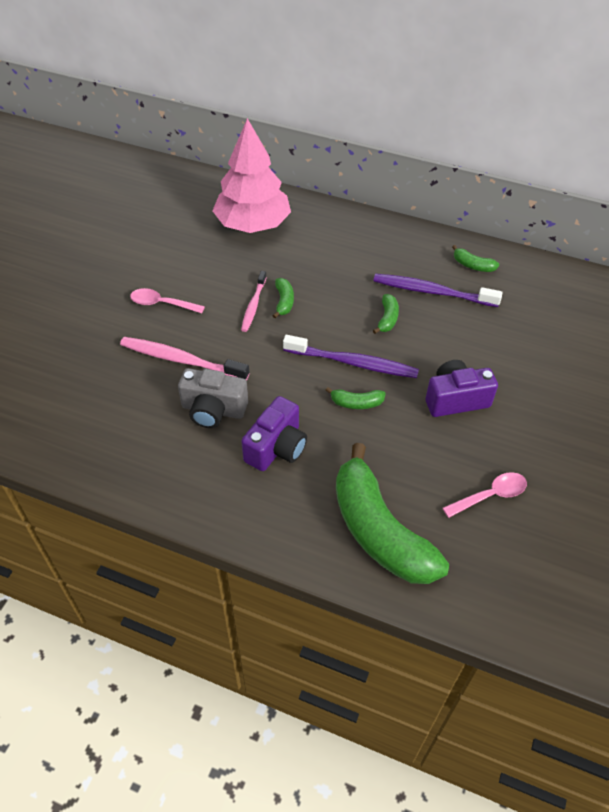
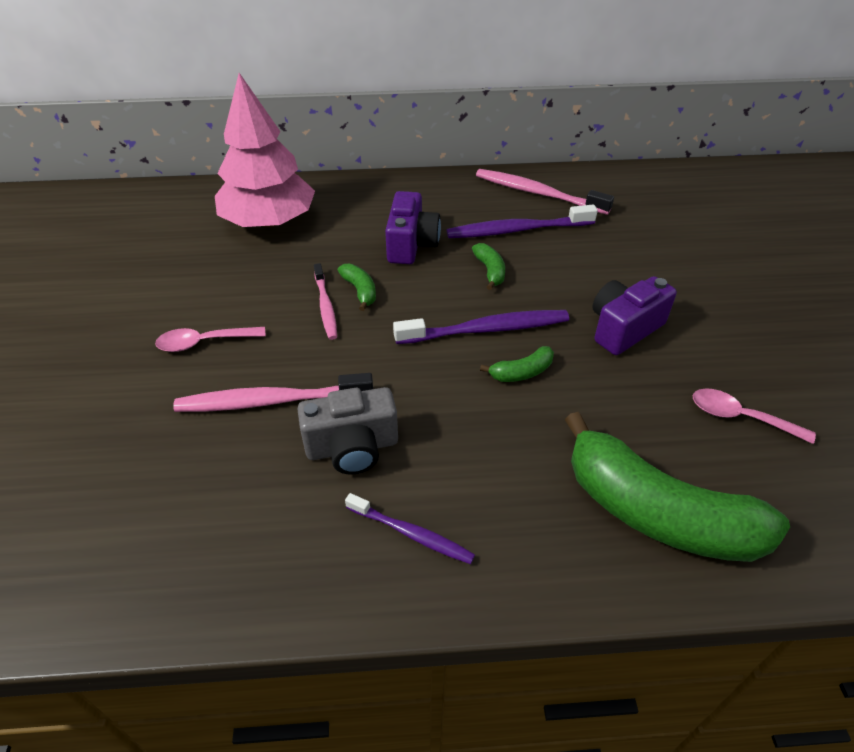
camera: 25 degrees left, 5 degrees down
purple camera [241,396,307,471] -> purple camera moved to [385,191,441,264]
pink spoon [443,472,527,518] -> pink spoon turned 105 degrees counterclockwise [693,388,816,444]
green banana [452,245,499,272] -> pink toothbrush [476,169,614,215]
none -> purple toothbrush [345,493,475,564]

